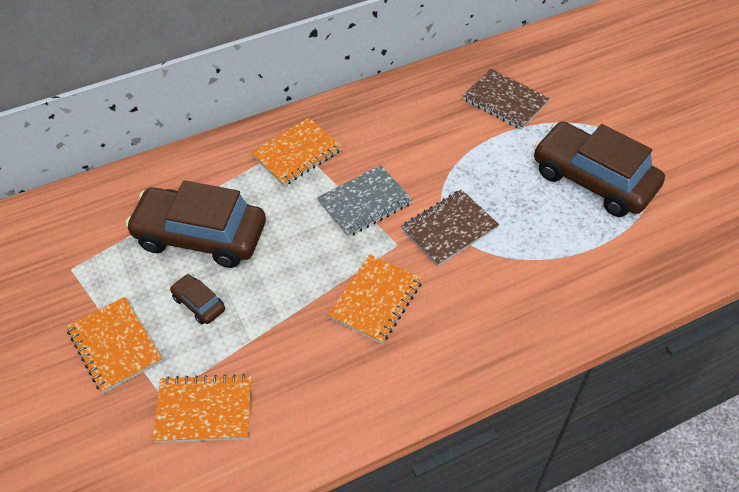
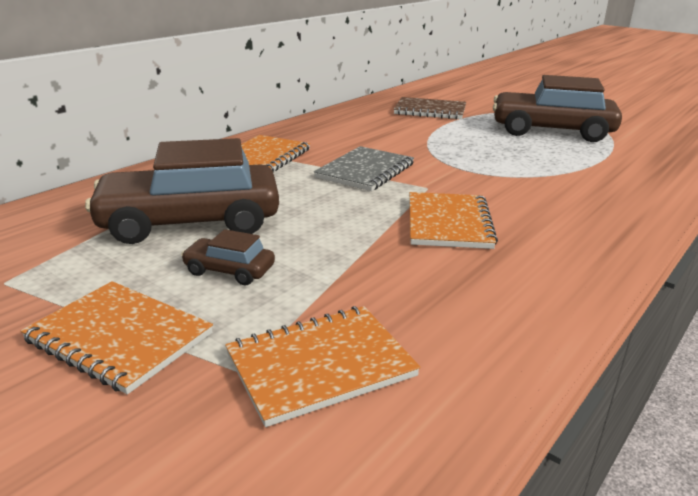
camera: 25 degrees left, 25 degrees down
brown notebook [401,189,499,266] -> none

